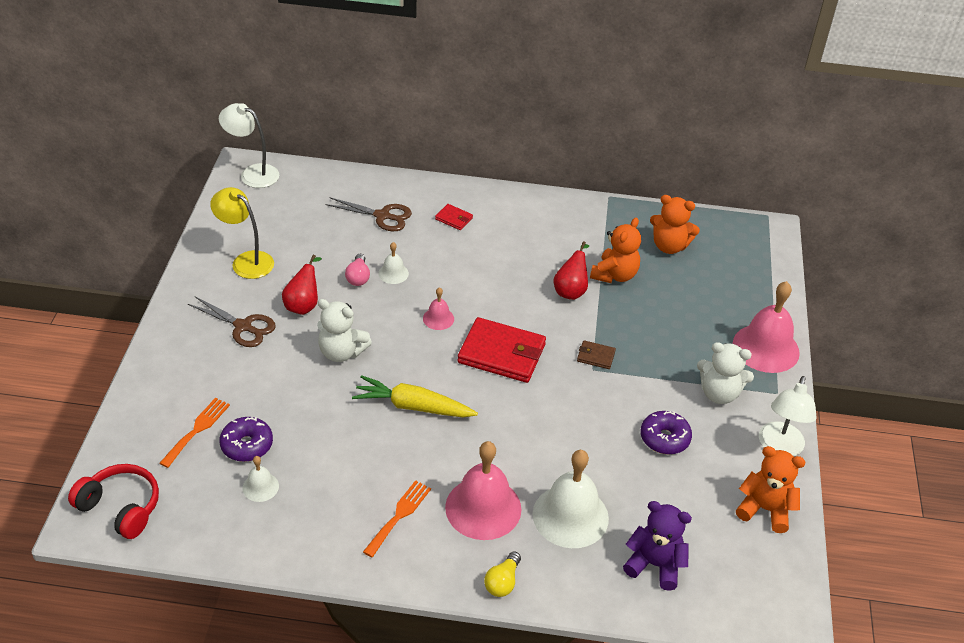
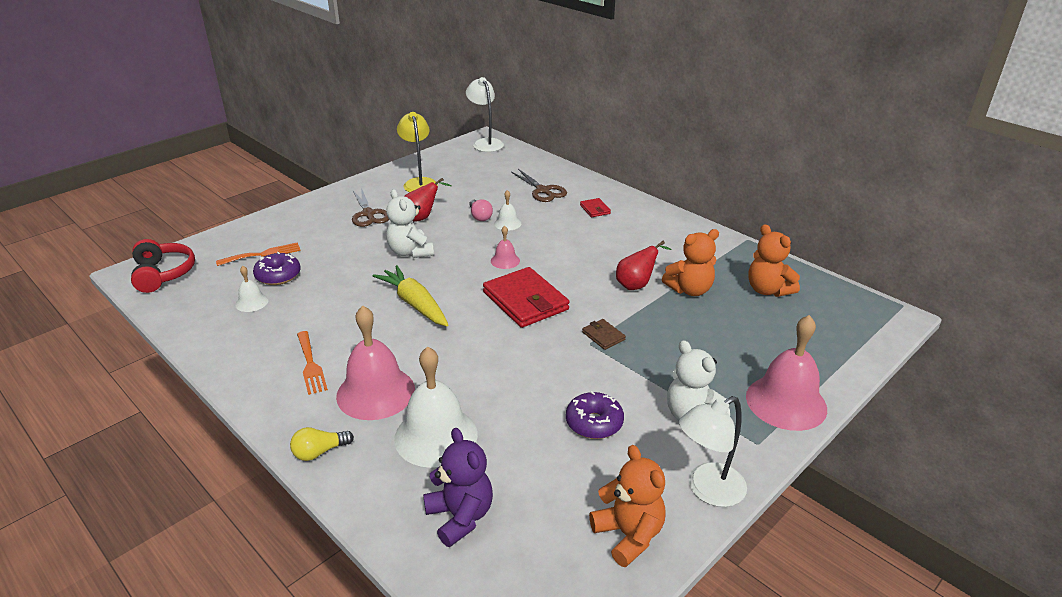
camera: 40 degrees right, 10 degrees down
pink light bulb [345,254,370,286] -> pink light bulb turned 60 degrees counterclockwise [469,199,493,221]
orange fork [363,480,431,557] -> orange fork turned 90 degrees clockwise [297,331,328,395]

